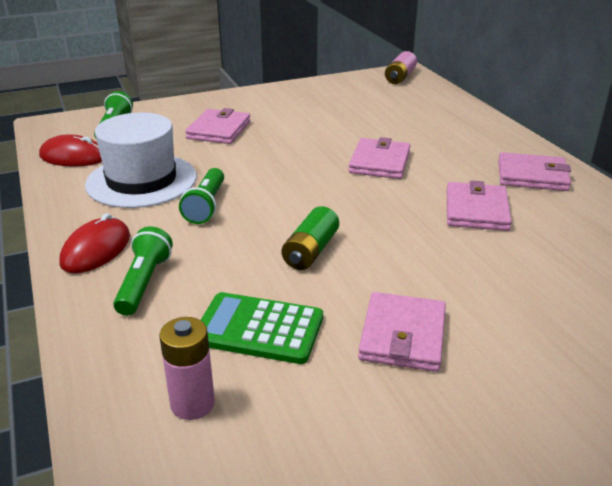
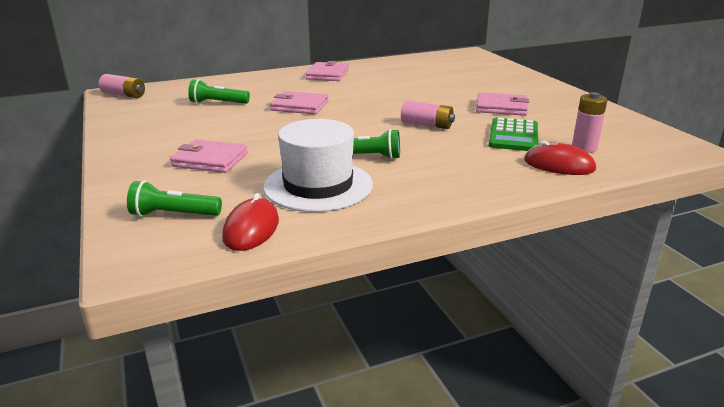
camera: 90 degrees left, 5 degrees down
red mouse [60,213,130,273] -> red mouse moved to [524,141,596,175]
green flashlight [113,226,173,316] -> green flashlight moved to [188,79,250,104]
green battery [282,206,339,270] -> pink battery [401,101,455,129]
pink wallet [447,180,512,231] -> none

